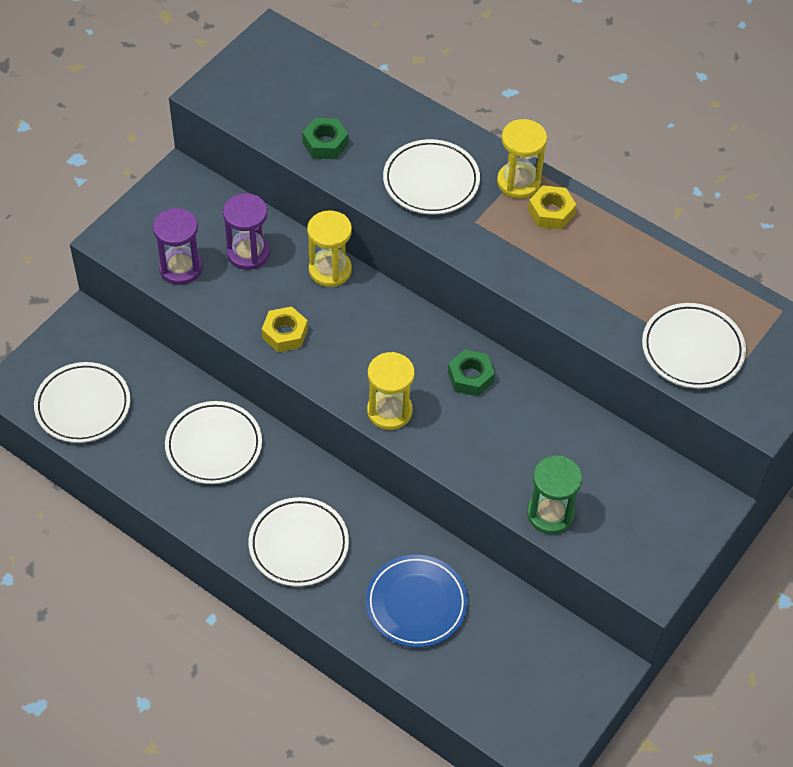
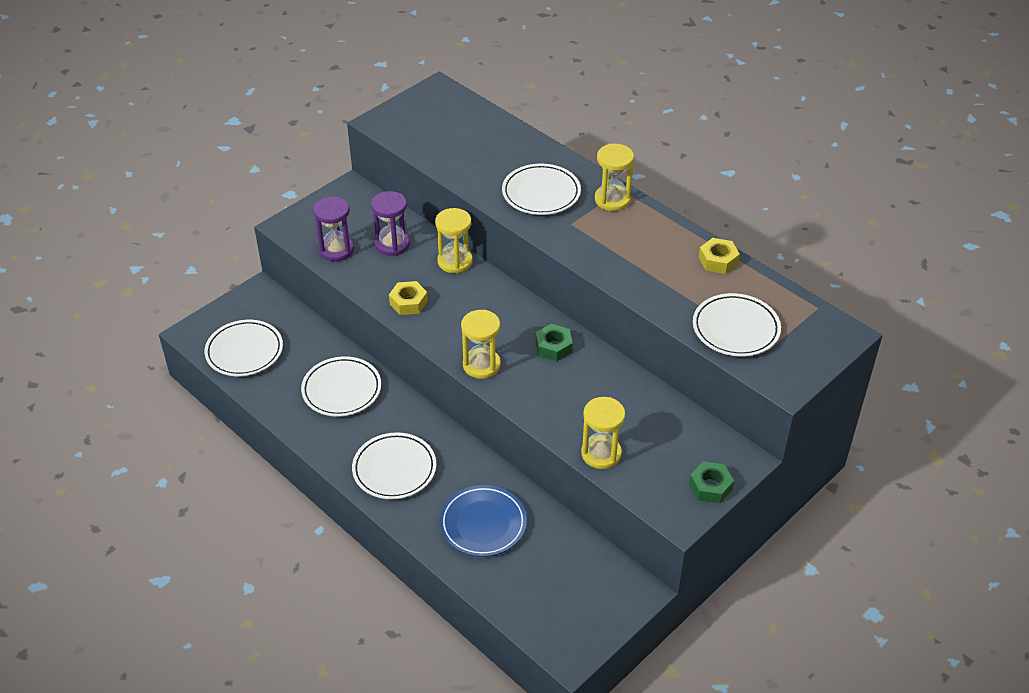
camera: 10 degrees right, 10 degrees down
green nut [302,118,348,159] -> green nut moved to [689,462,734,503]
green hourglass [527,456,582,534] -> yellow hourglass [581,397,625,469]
yellow nut [528,185,576,230] -> yellow nut moved to [699,238,740,274]

